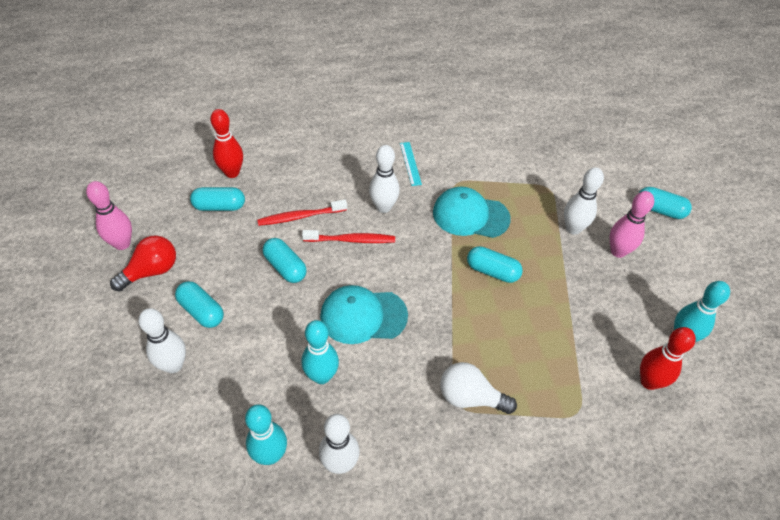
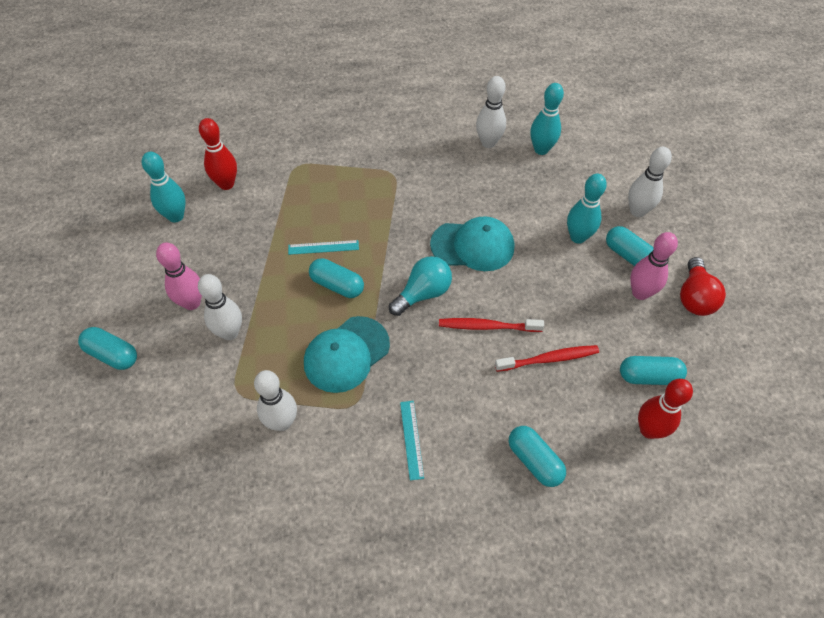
camera: 175 degrees left, 5 degrees up
pink bowling pin [86,181,132,250] -> pink bowling pin moved to [630,232,678,300]
red light bulb [110,235,176,291] -> red light bulb turned 45 degrees counterclockwise [680,257,726,316]
turquoise capsule [263,238,307,283] -> turquoise capsule moved to [509,426,566,487]
turquoise bowling pin [302,320,339,384] -> turquoise bowling pin moved to [567,174,607,244]
white bowling pin [369,145,400,213] -> white bowling pin moved to [254,370,297,431]
turquoise cap [433,187,511,238] -> turquoise cap turned 120 degrees clockwise [304,316,390,393]
white light bulb [440,362,517,414] -> none
none -> turquoise ruler [288,240,359,255]
none -> turquoise light bulb [389,256,452,316]

